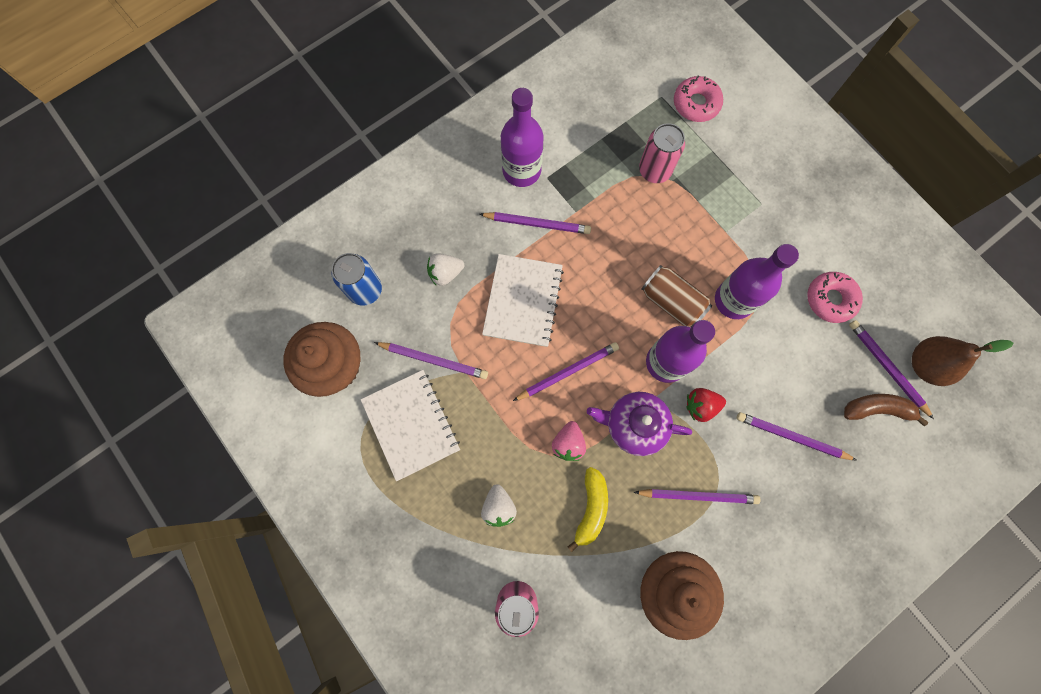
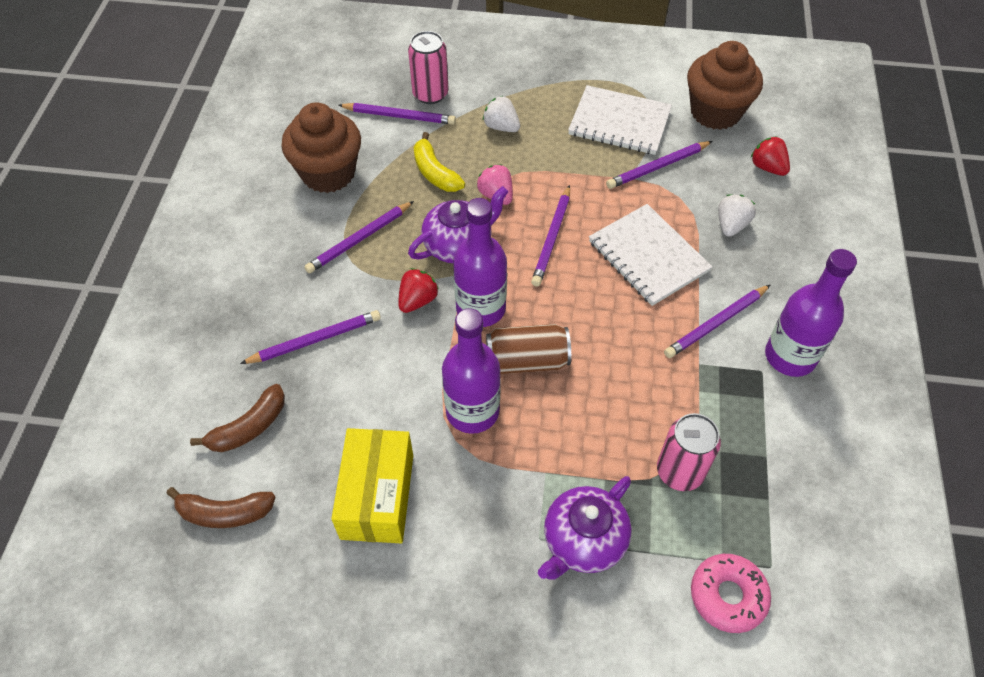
camera: 135 degrees right, 20 degrees down
blue can [331,253,382,306] -> red strawberry [751,136,790,176]
pink donut [807,272,863,323] -> yellow box [331,428,413,543]
purple pencil [849,320,934,419] -> purple pencil moved to [338,103,456,125]
brown pear [912,336,1013,386] -> brown banana [166,487,276,528]
none -> purple teapot [538,476,632,580]

